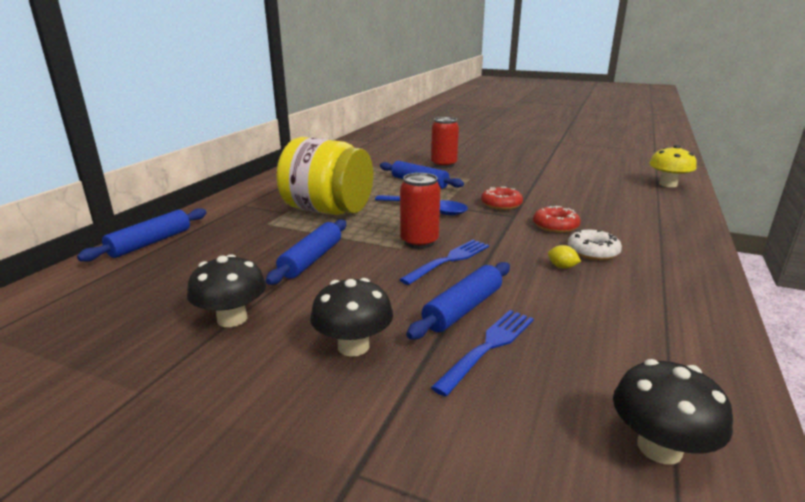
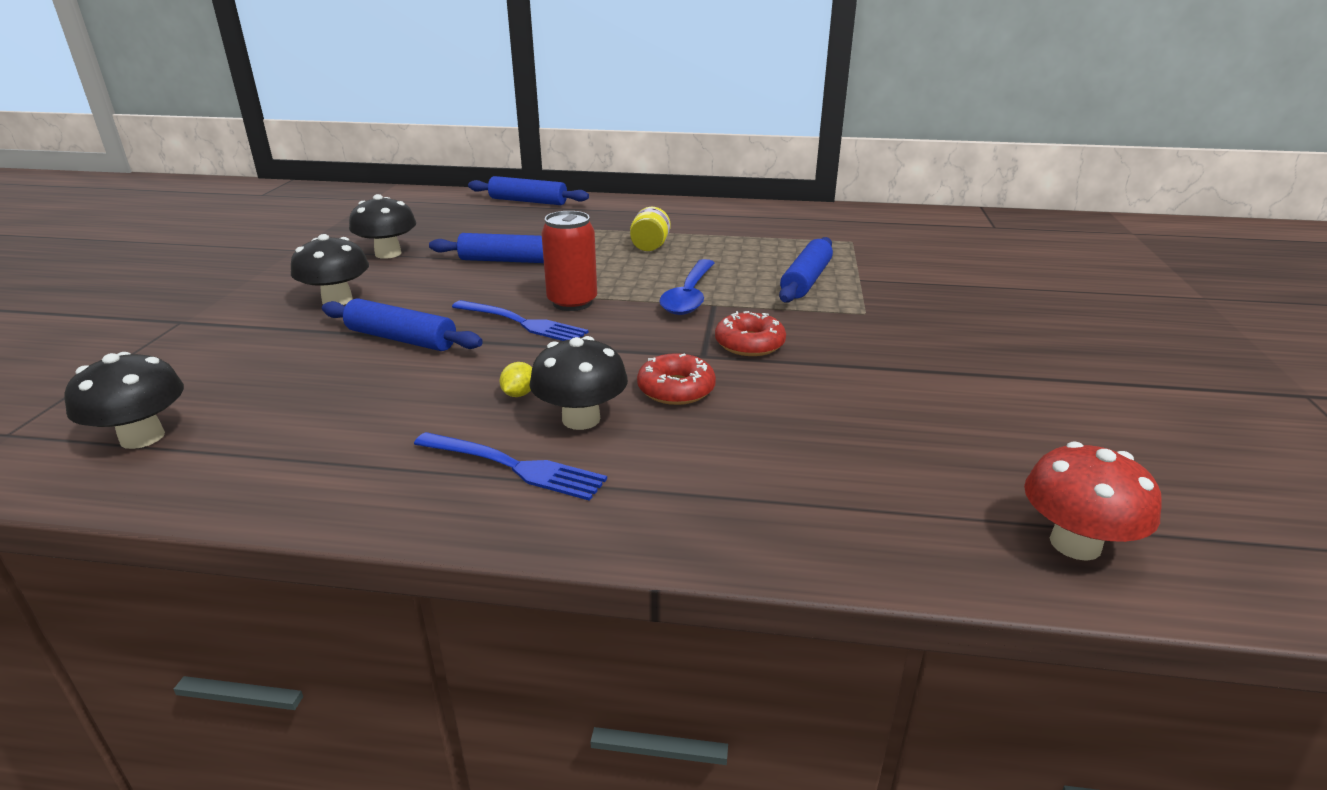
camera: 75 degrees right, 5 degrees up
yellow jar [276,137,373,215] -> yellow jar [630,207,671,251], size x0.41
red can [431,117,459,168] -> none
blue fork [431,310,534,397] -> blue fork moved to [414,432,607,501]
white donut [568,230,622,260] -> black mushroom [529,336,628,430]
yellow mushroom [649,145,697,187] -> red mushroom [1024,442,1162,561]

